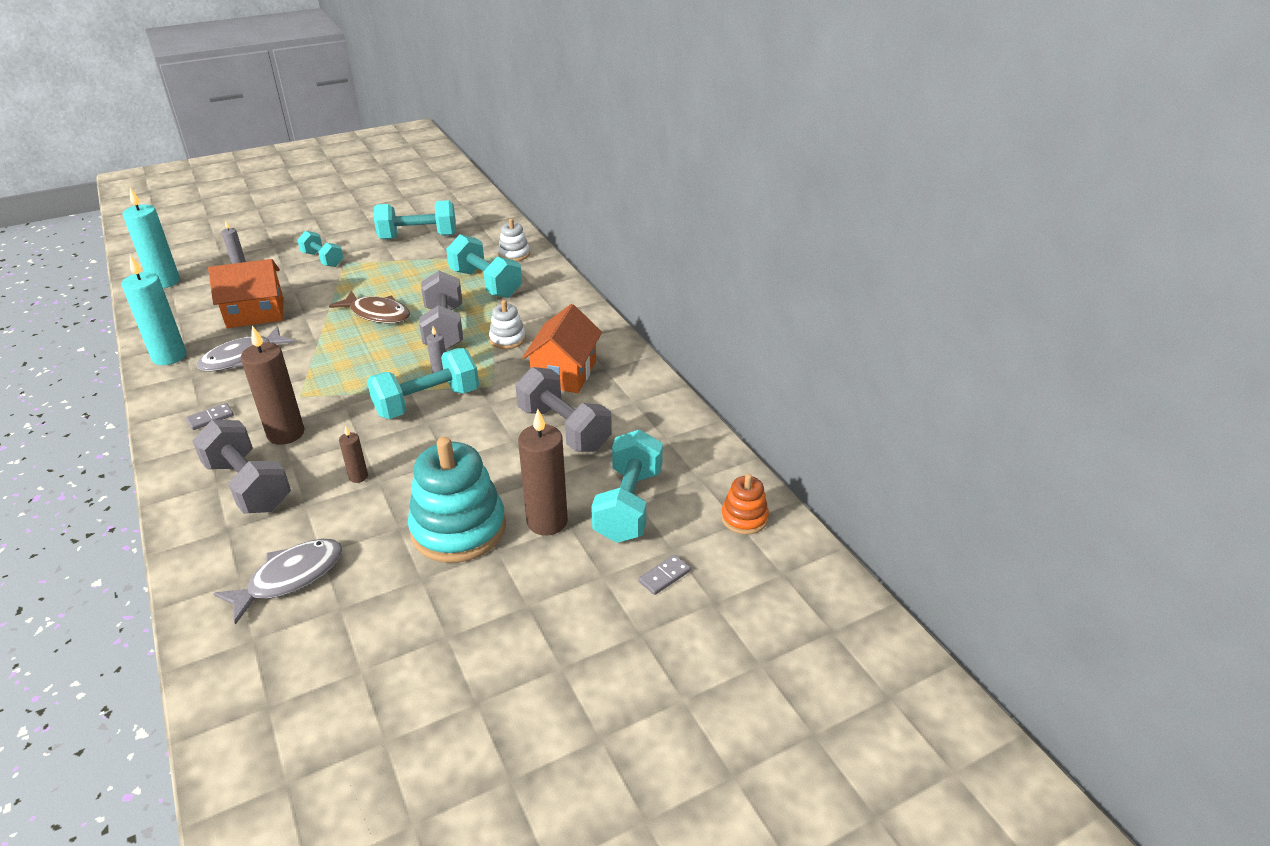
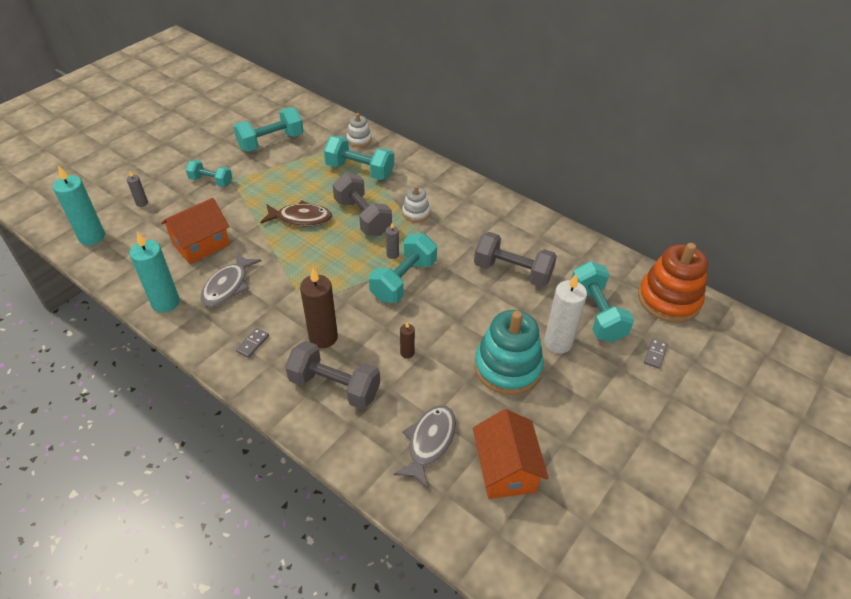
camera: 25 degrees left, 10 degrees up
brown candle [518,409,568,536] -> white candle [544,274,587,353]
orange house [522,304,602,393] -> orange house moved to [473,409,549,499]
orange stacking toy [721,474,769,535] -> orange stacking toy [638,243,708,323], size x1.99

